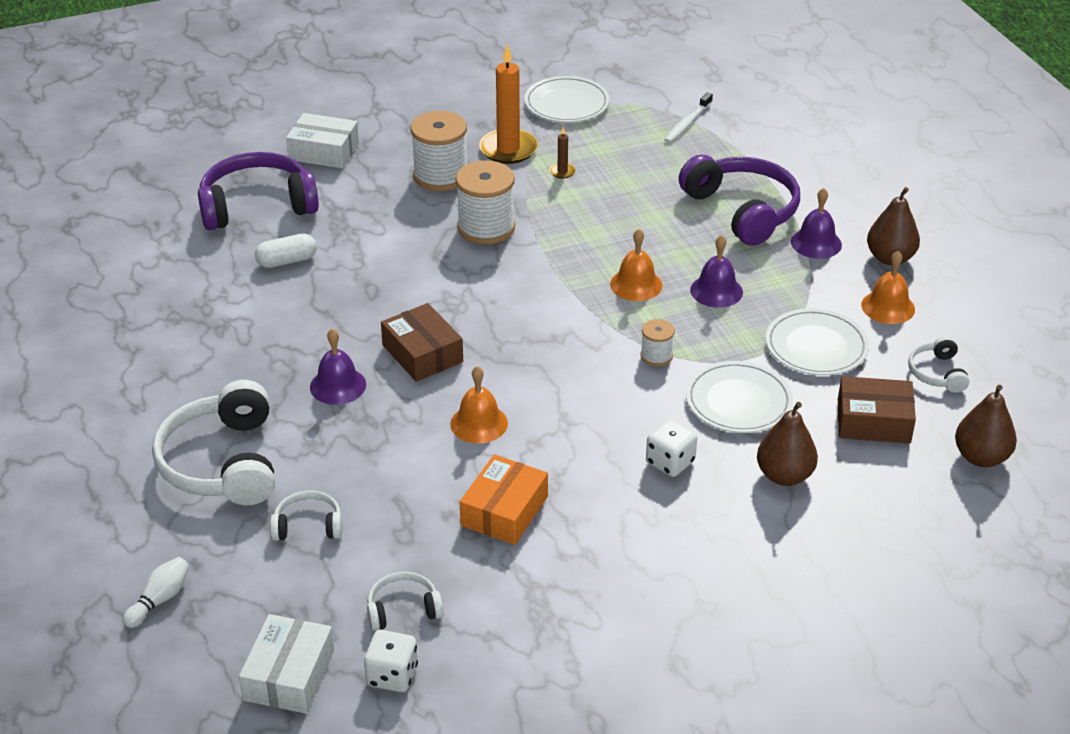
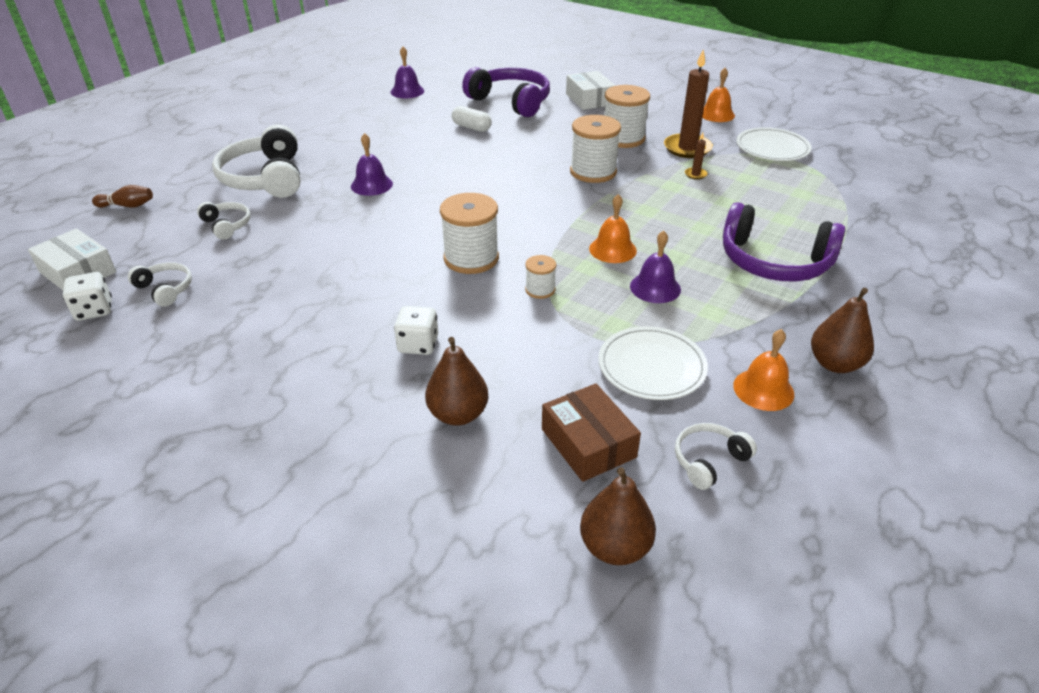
camera: 55 degrees right, 0 degrees up
white bowling pin [123,557,189,628] -> brown bowling pin [92,185,153,208]
white headphones [152,380,275,505] -> white headphones turned 60 degrees counterclockwise [212,125,300,198]
white box [239,614,334,714] -> white box turned 60 degrees clockwise [28,229,117,290]
brown box [381,303,463,382] -> none
orange bell [450,366,508,443] -> orange bell moved to [702,68,735,122]
orange box [460,455,548,545] -> none
orange candle [479,44,538,164] -> brown candle [664,50,713,158]
white toothbrush [664,92,713,143] -> none
purple headphones [679,155,800,246] -> purple headphones turned 90 degrees clockwise [723,202,845,282]
white plate [686,361,793,433] -> none
purple bell [791,188,842,259] -> purple bell moved to [390,47,424,98]
none -> white spool [440,193,499,274]

